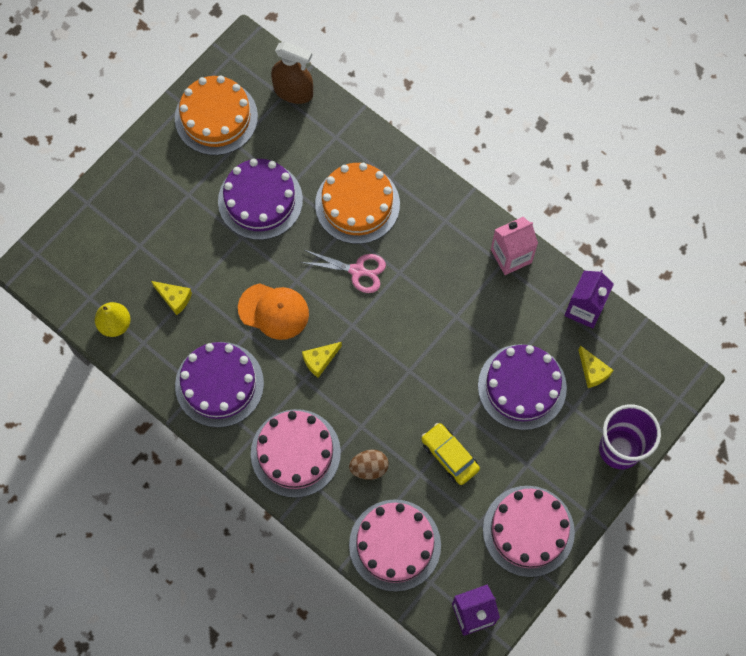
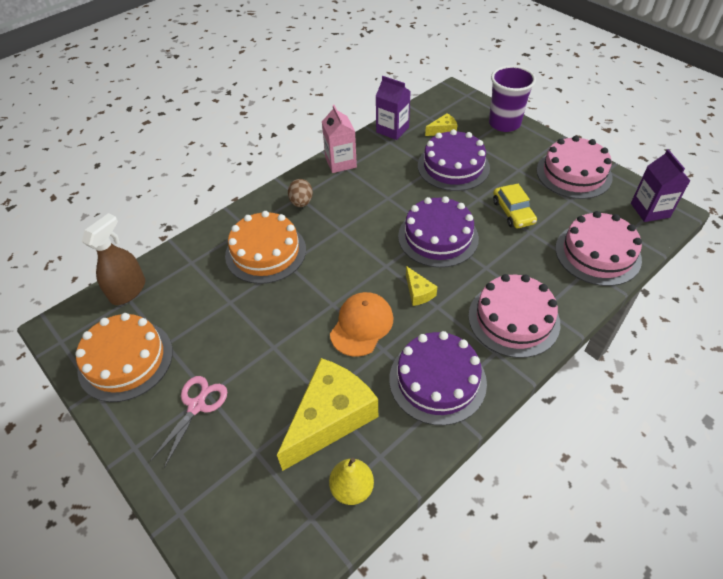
camera: 80 degrees left, 20 degrees down
yellow cheese [151,281,192,315] -> yellow cheese [277,358,378,471], size x2.29
purple cake [218,159,303,240] -> purple cake moved to [398,196,479,268]
pink scissors [300,250,386,293] -> pink scissors moved to [150,376,227,468]
brown egg [349,450,389,480] -> brown egg moved to [288,179,313,207]
yellow car [421,423,480,485] -> yellow car turned 75 degrees counterclockwise [493,184,537,228]

